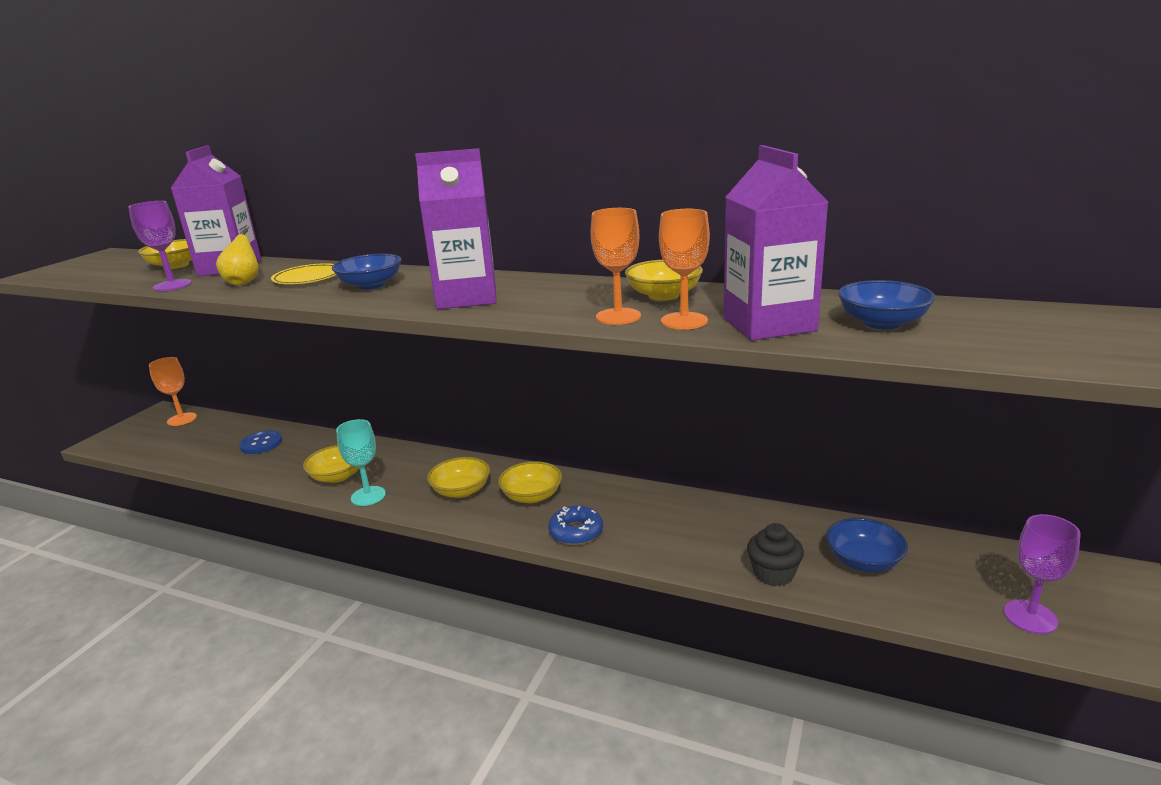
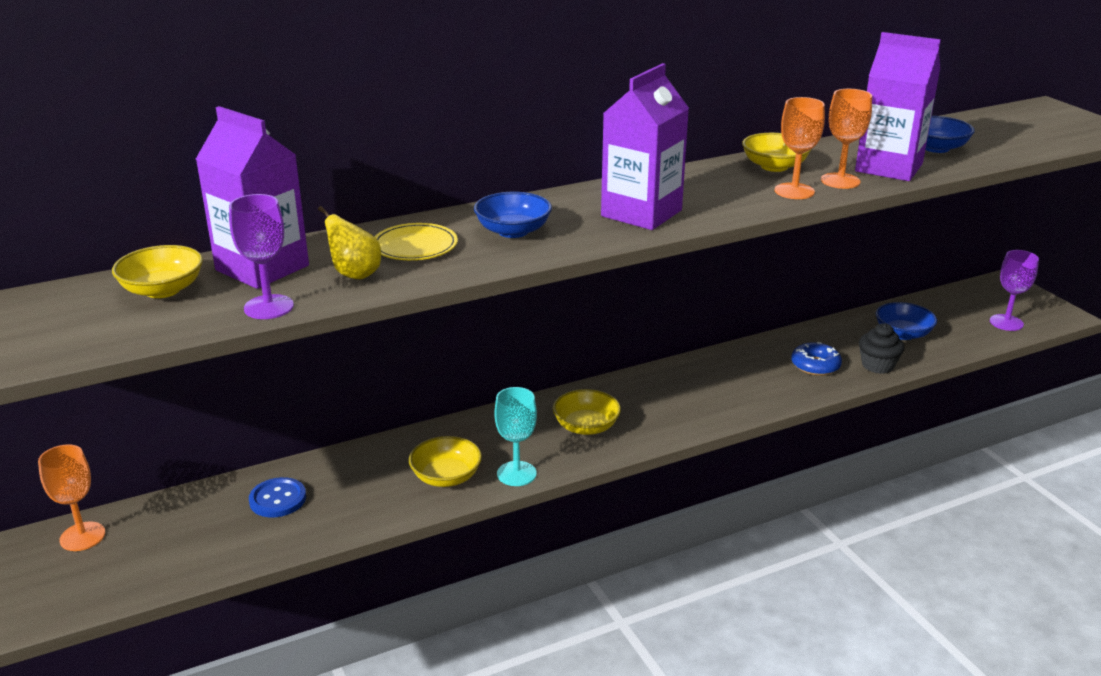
camera: 50 degrees left, 5 degrees up
yellow bowl [498,461,562,503] -> none
blue donut [548,505,603,545] -> blue donut moved to [791,342,842,376]

